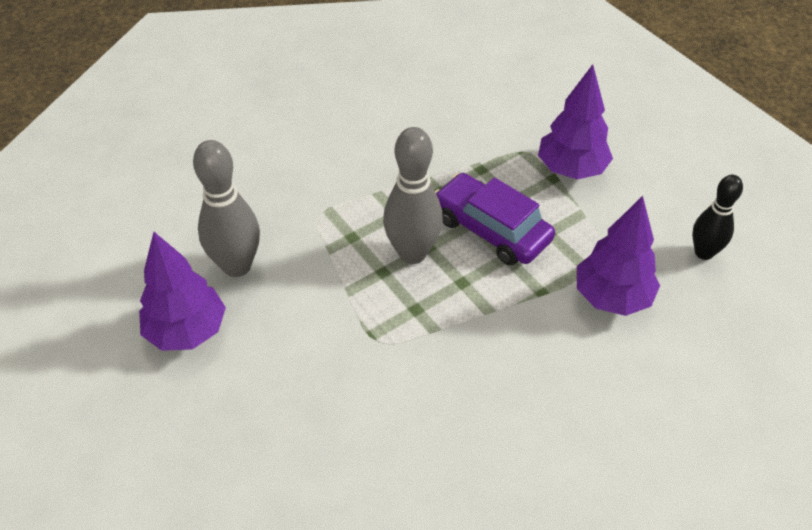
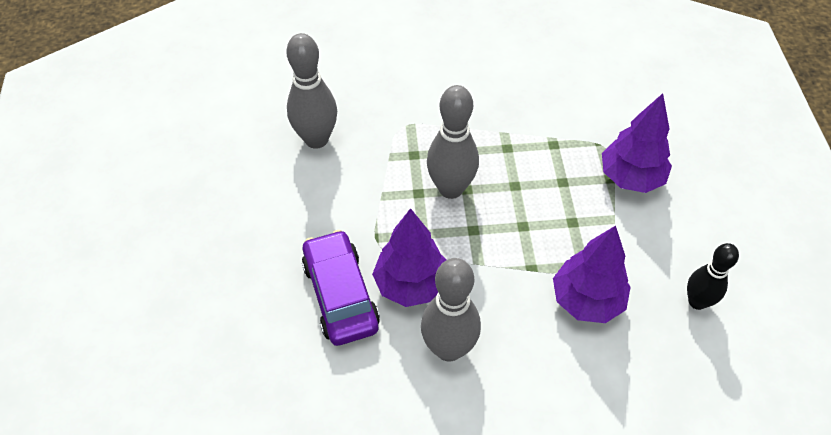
camera: 30 degrees right, 5 degrees up
purple tree [139,232,226,351] -> purple tree moved to [372,208,447,307]
purple car [435,173,555,265] -> purple car moved to [302,230,380,346]
none -> grey bowling pin [421,258,481,362]

